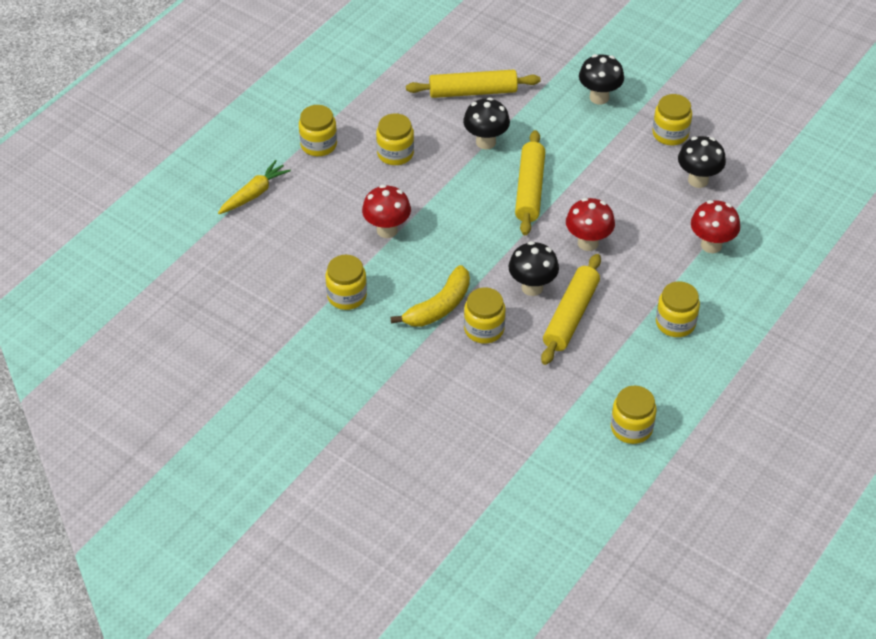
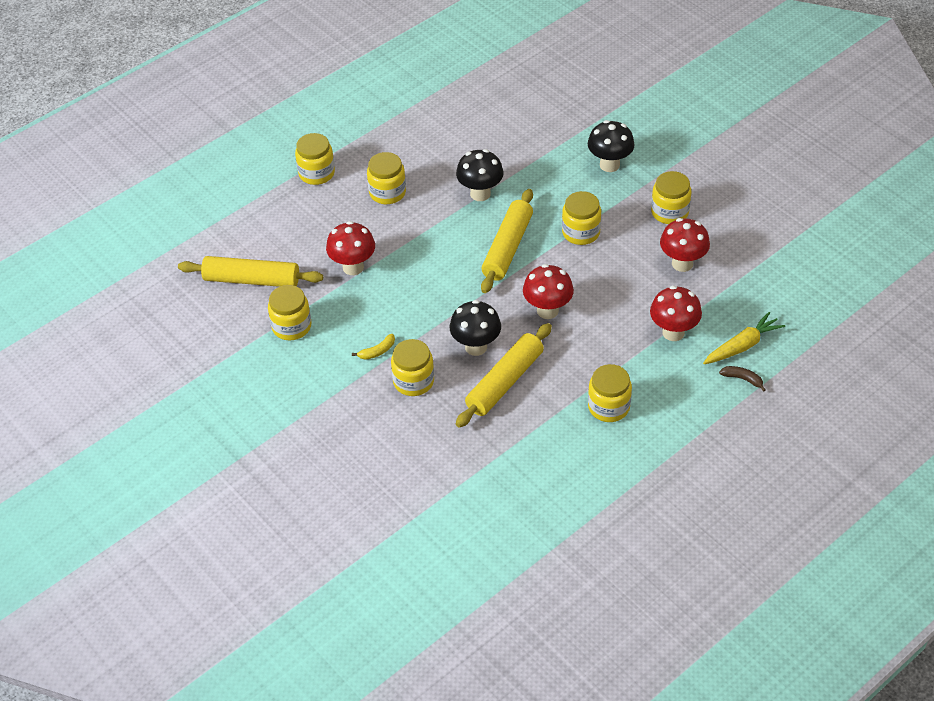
camera: 15 degrees right, 0 degrees up
yellow carrot [218,160,291,214] -> yellow carrot moved to [703,312,785,364]
yellow banana [390,265,470,327] -> yellow banana [352,334,395,360], size x0.47
yellow rolling pin [406,70,541,98] -> yellow rolling pin moved to [178,256,323,287]
yellow jar [611,386,656,444] -> yellow jar moved to [562,191,601,245]
black mushroom [678,136,726,188] -> red mushroom [660,218,710,272]
none -> brown banana [719,366,766,392]

